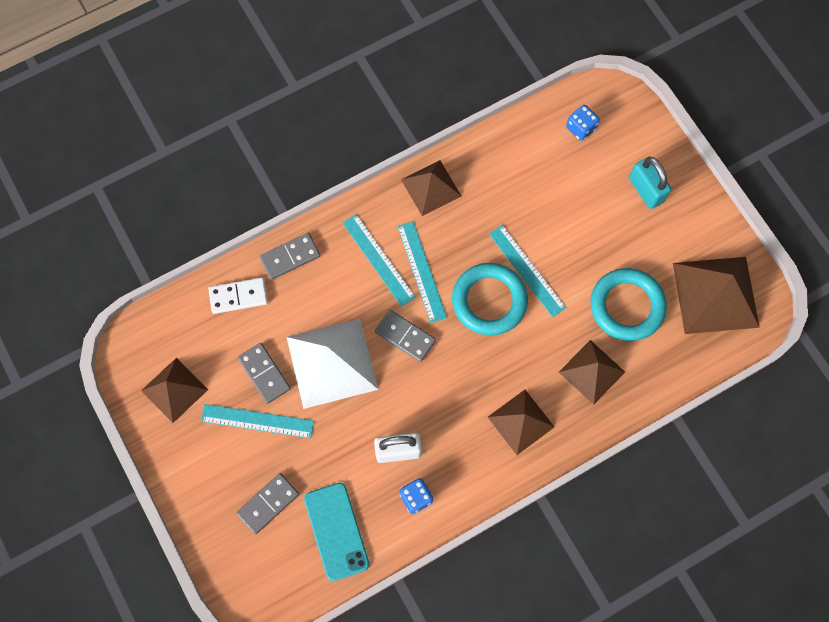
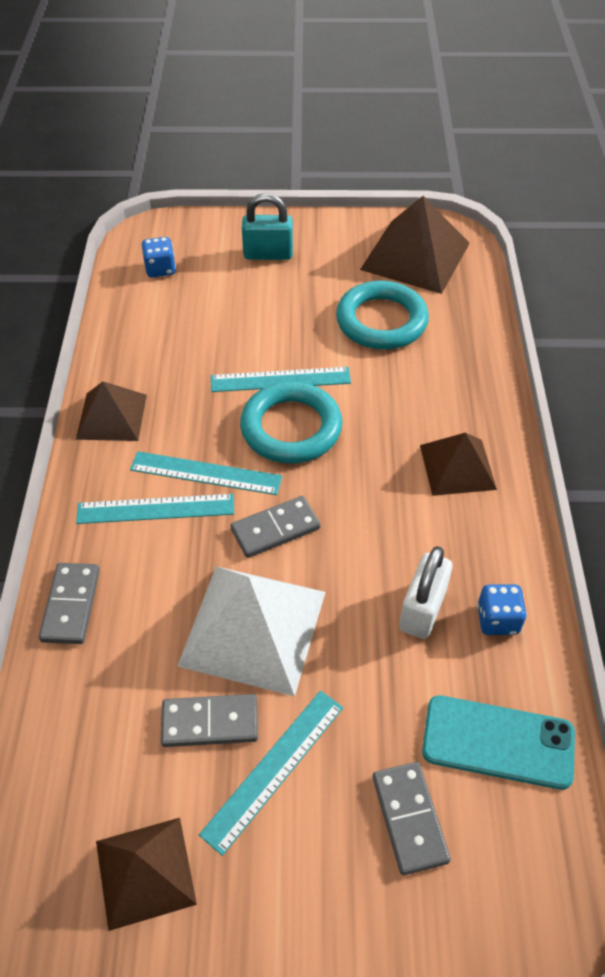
camera: 60 degrees left, 20 degrees down
white domino [208,277,268,314] -> none
brown pyramid [559,340,625,405] -> none

